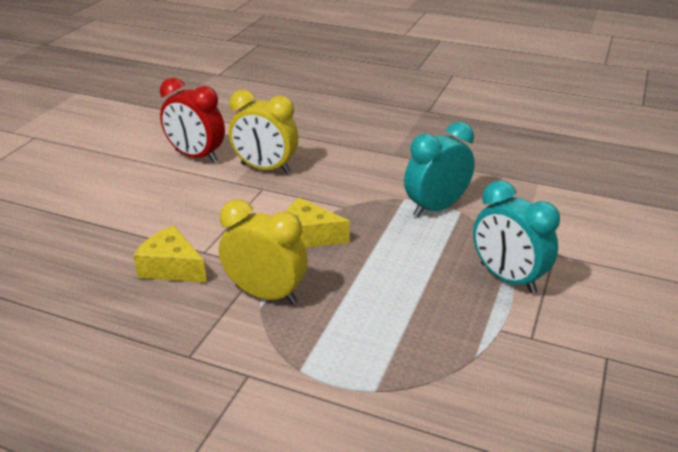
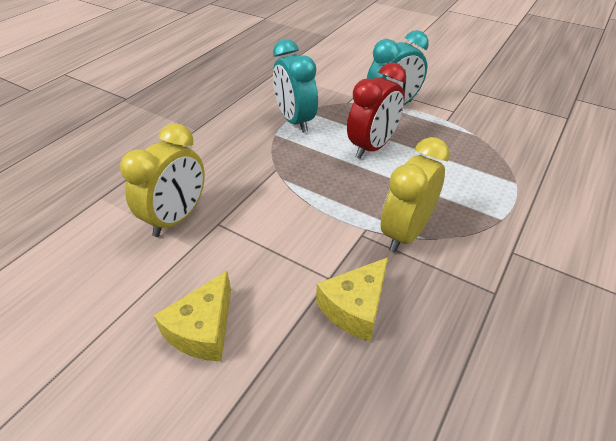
camera: 80 degrees left, 10 degrees up
red clock [160,78,225,163] -> red clock moved to [347,62,406,159]
yellow cheese [286,198,350,248] -> yellow cheese moved to [153,271,231,361]

